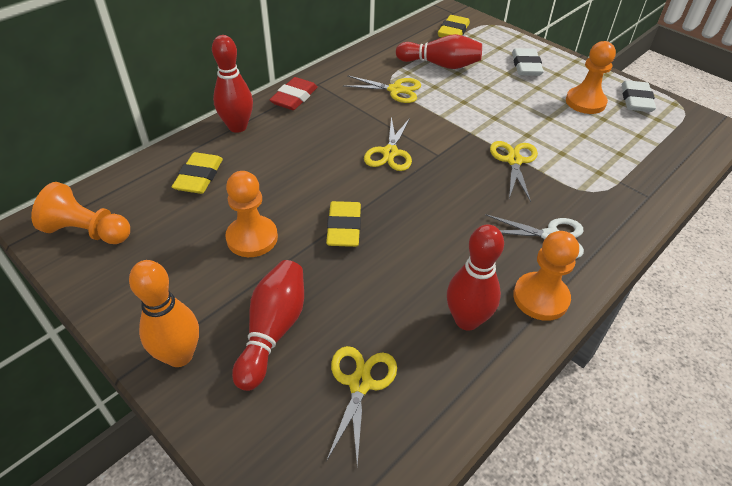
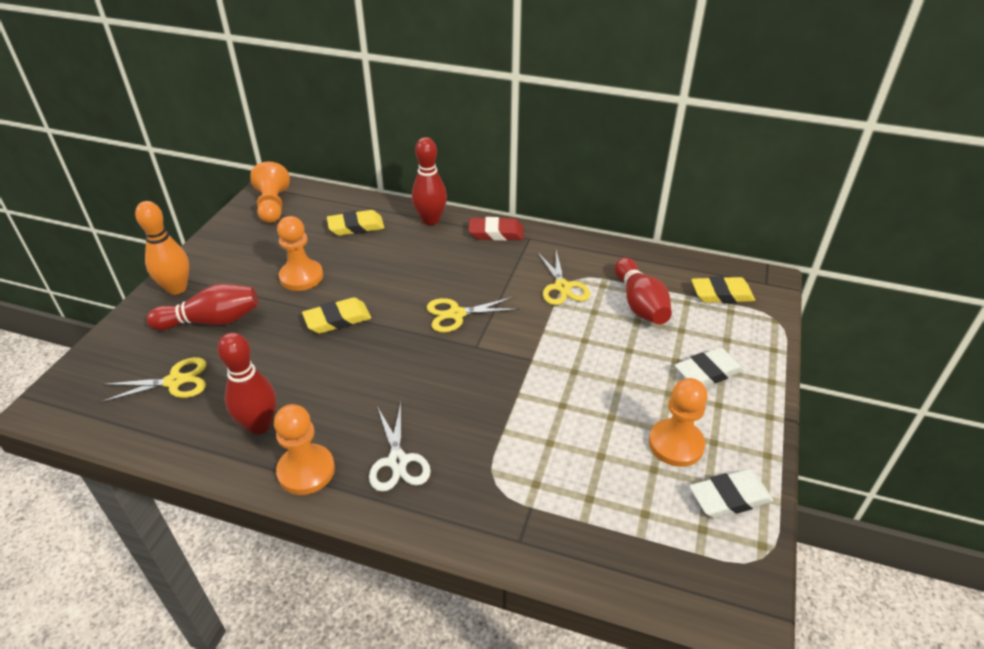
camera: 65 degrees right, 5 degrees down
yellow scissors [490,141,538,202] -> none

